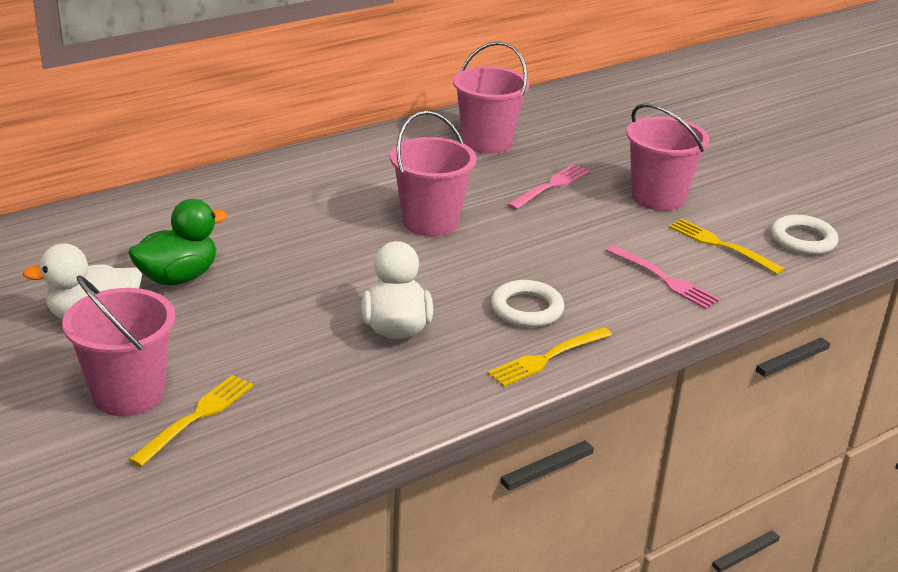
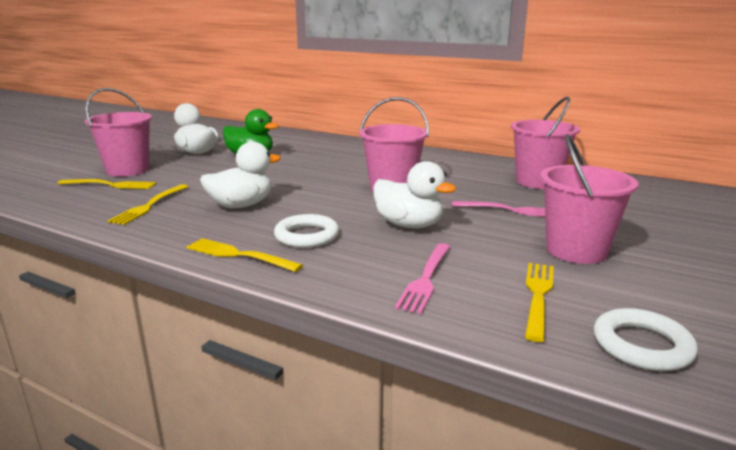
camera: 65 degrees right, 10 degrees down
none -> yellow fork [108,184,188,225]
none -> white duck [373,161,456,228]

